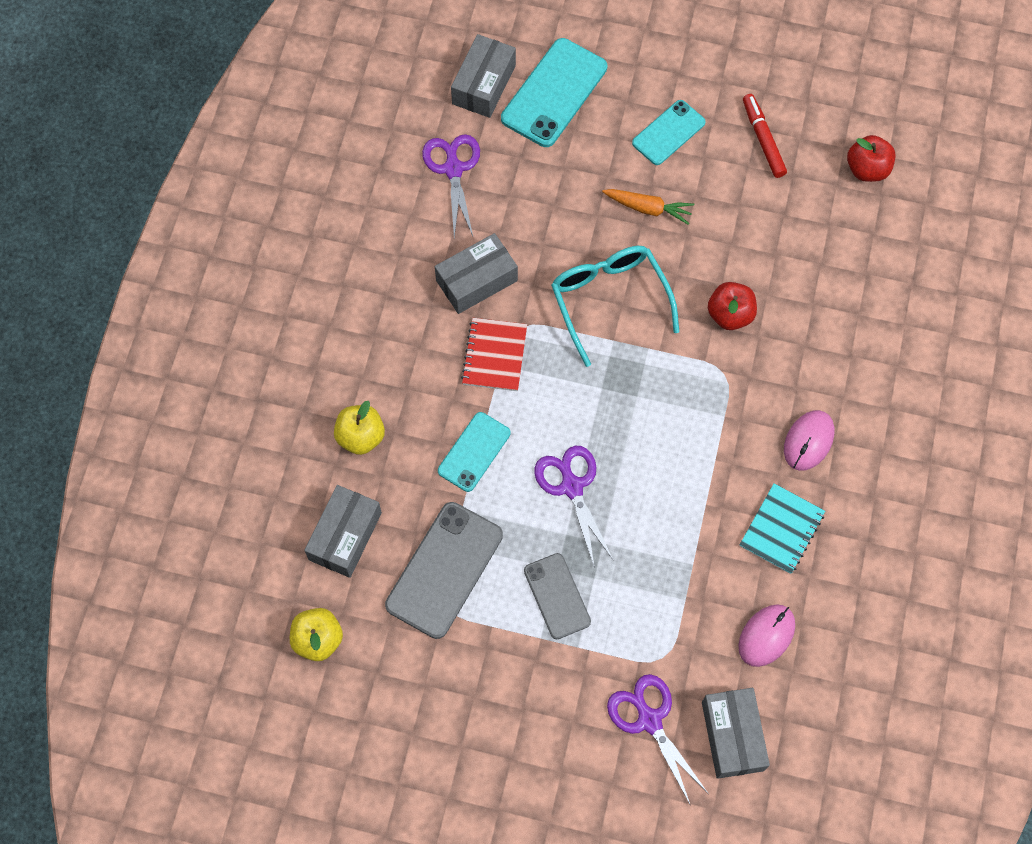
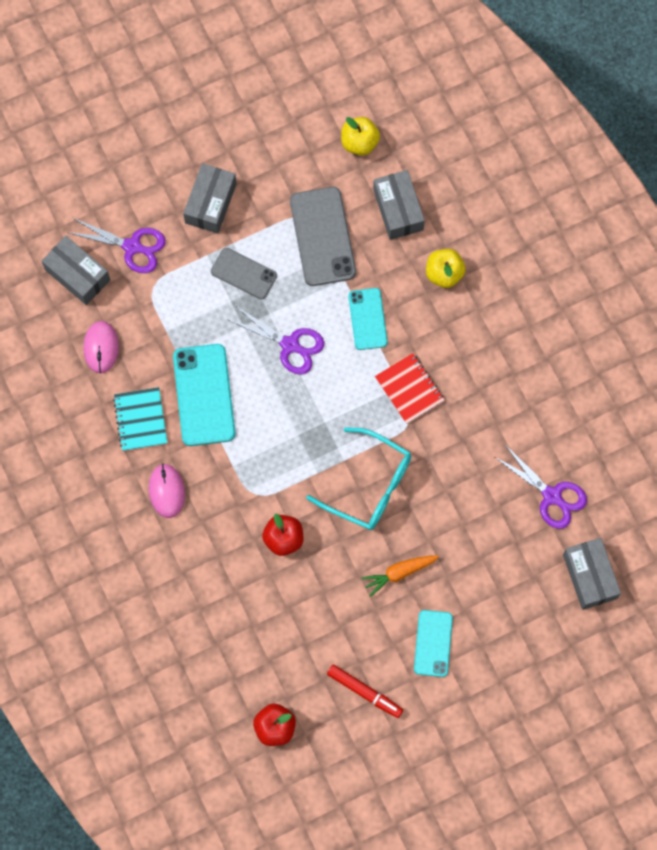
camera: 140 degrees right, 5 degrees up
grey box [435,233,518,314] -> grey box moved to [183,163,237,234]
turquoise phone [501,38,607,147] -> turquoise phone moved to [173,344,235,446]

